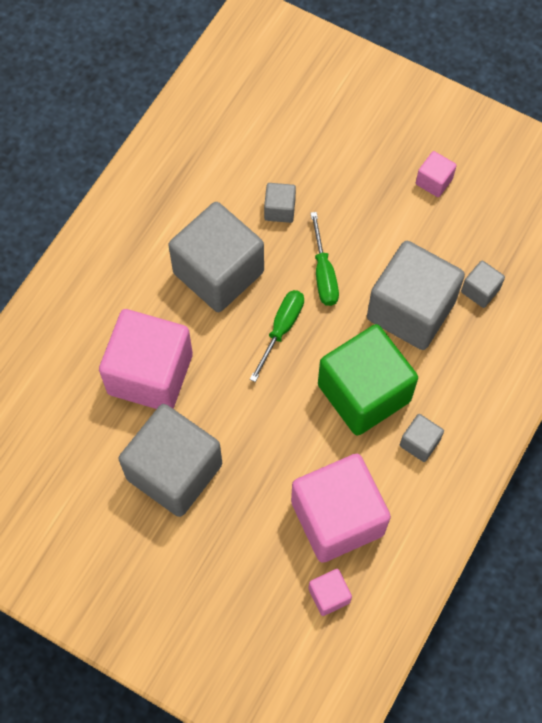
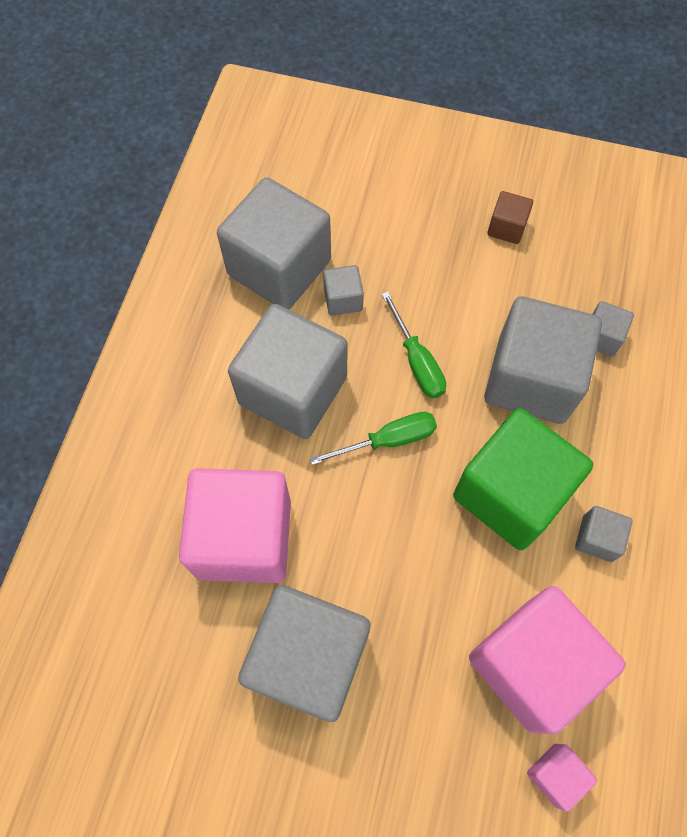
camera: 15 degrees left, 0 degrees up
green screwdriver [250,290,304,382] -> green screwdriver turned 60 degrees clockwise [310,412,437,465]
pink cube [416,151,457,197] -> brown cube [487,191,533,244]
none -> grey cube [217,177,331,309]

